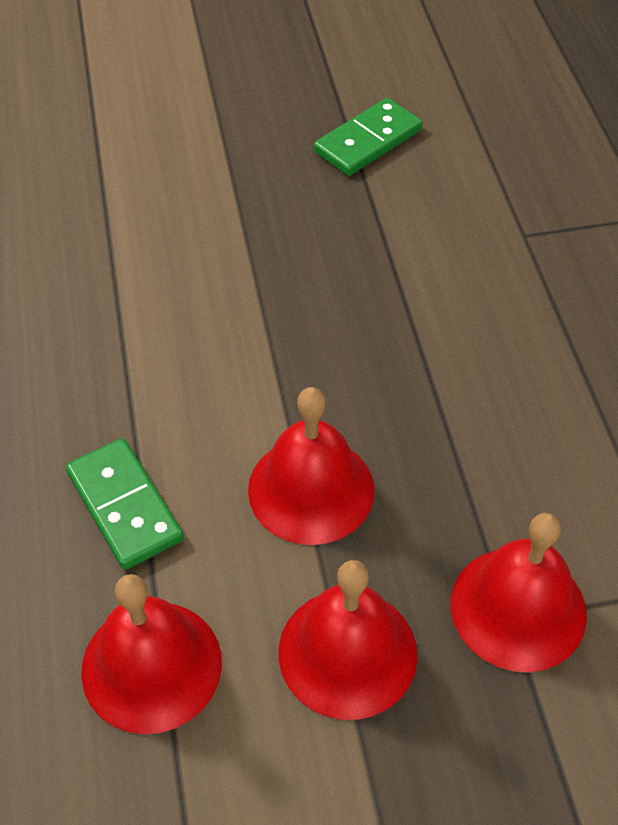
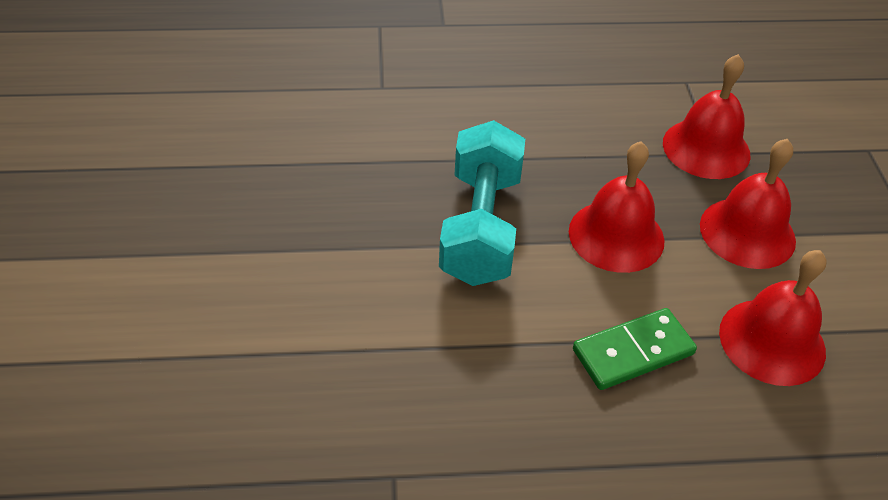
camera: 85 degrees left, 5 degrees down
green domino [314,98,422,176] -> none
none -> turquoise dumbbell [439,120,525,286]

